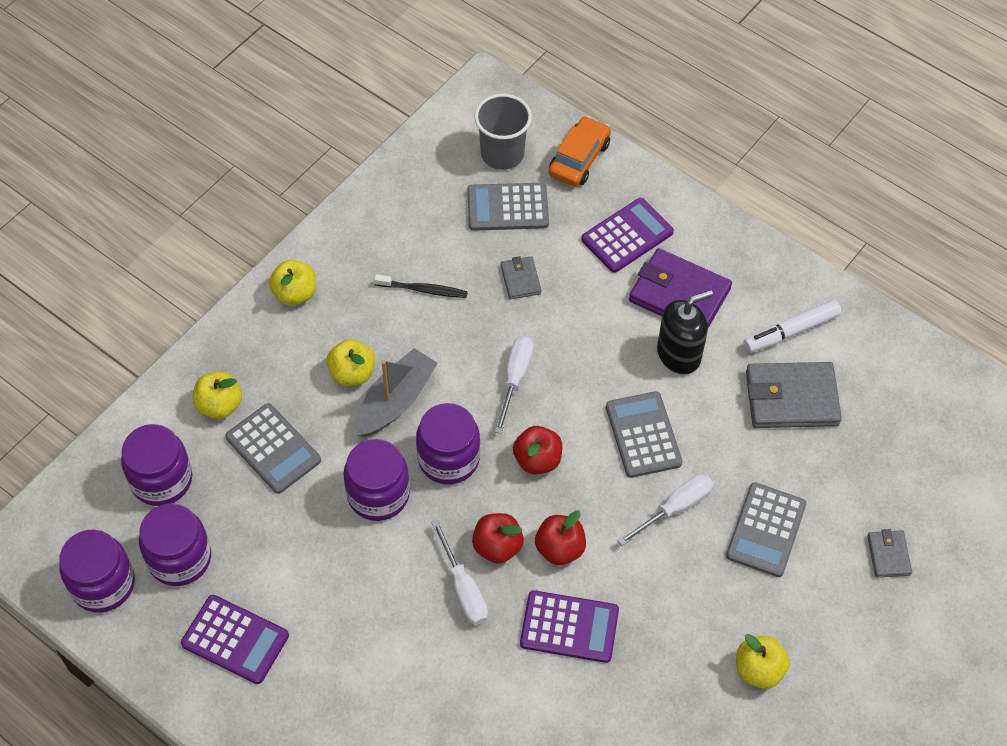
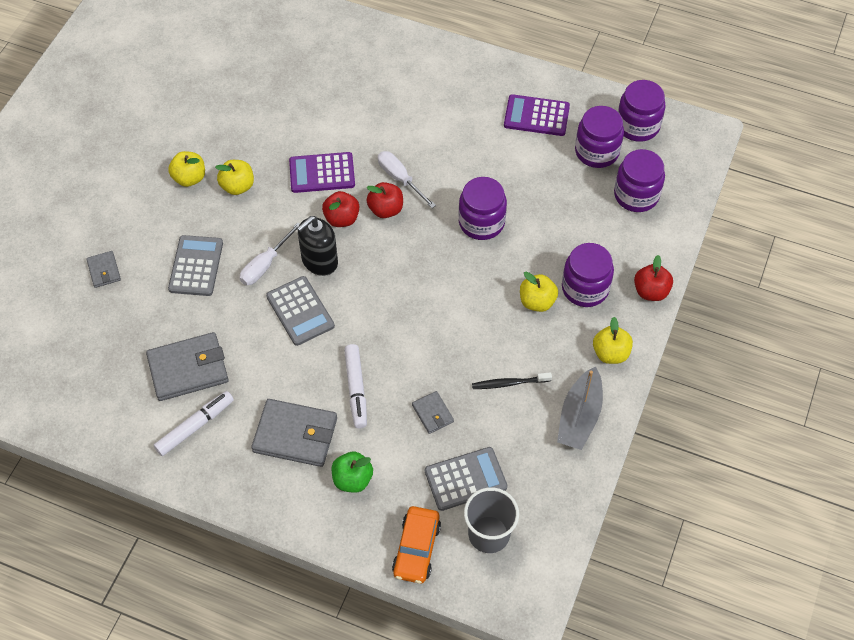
camera: 165 degrees right, 0 degrees up
yellow apple [193,371,242,419] -> yellow apple moved to [215,160,254,195]
grey calculator [225,403,321,494] -> none
grey boat [356,348,438,437] -> grey boat moved to [557,366,603,450]
purple jar [416,403,480,484] -> purple jar moved to [562,243,614,307]
white screwdriver [495,336,533,434] -> none
red apple [513,426,562,474] -> red apple moved to [634,255,673,301]
purple calculator [581,198,674,273] -> green apple [332,452,373,493]
purple wallet [629,248,732,328] -> grey wallet [251,399,337,467]
black soap dispenser [657,290,713,375] -> black soap dispenser moved to [297,216,338,276]
none -> white marker [344,344,367,428]

